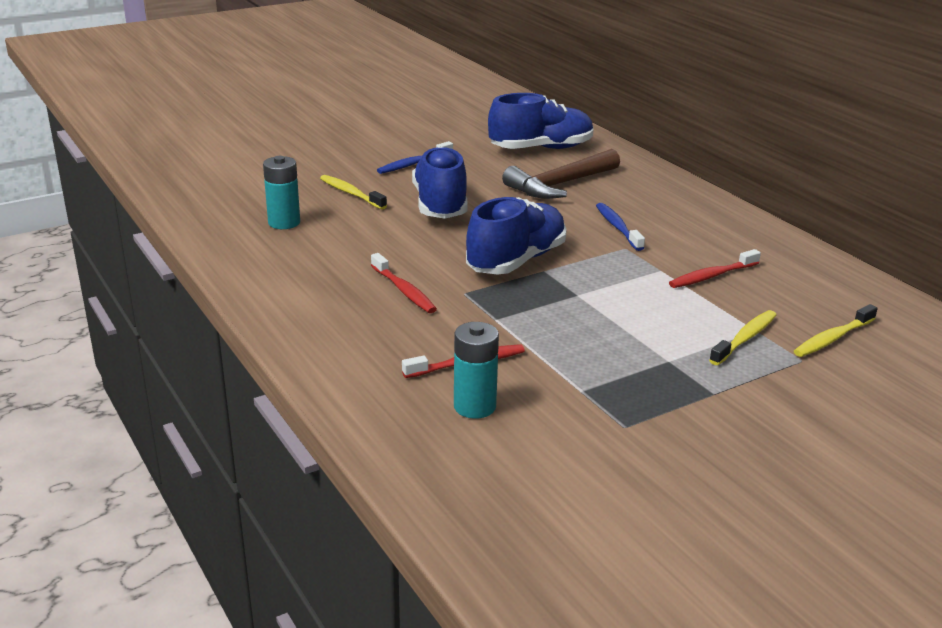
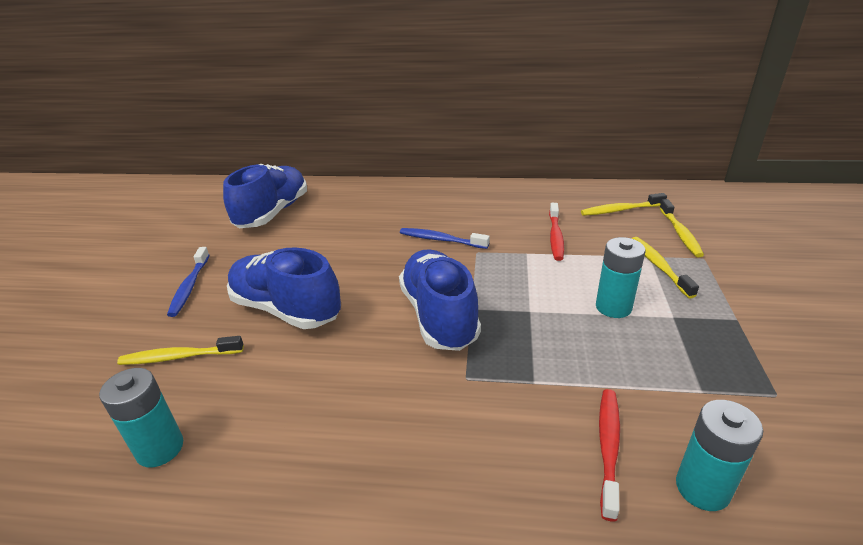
camera: 50 degrees left, 5 degrees up
red toothbrush [371,253,437,313] -> none
brown hammer [502,149,620,199] -> none
none -> yellow toothbrush [581,193,667,216]
none -> turquoise battery [596,237,646,318]

